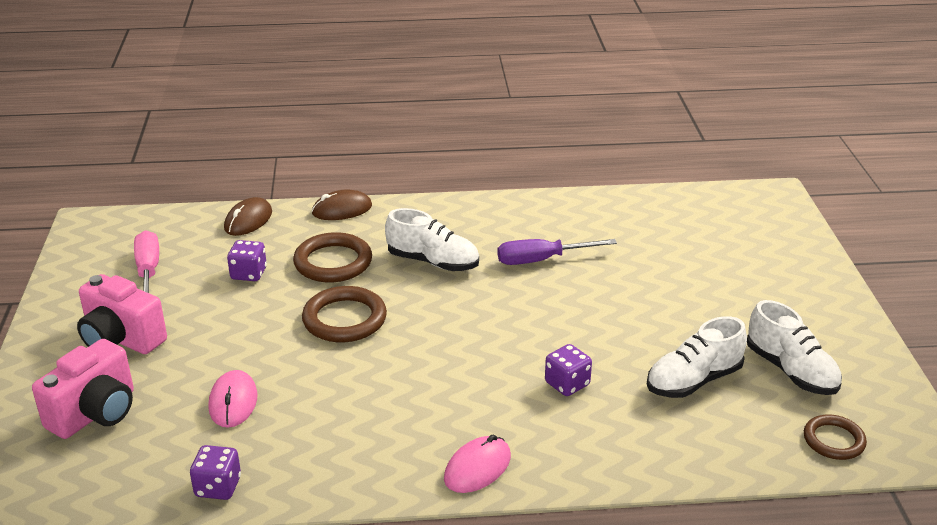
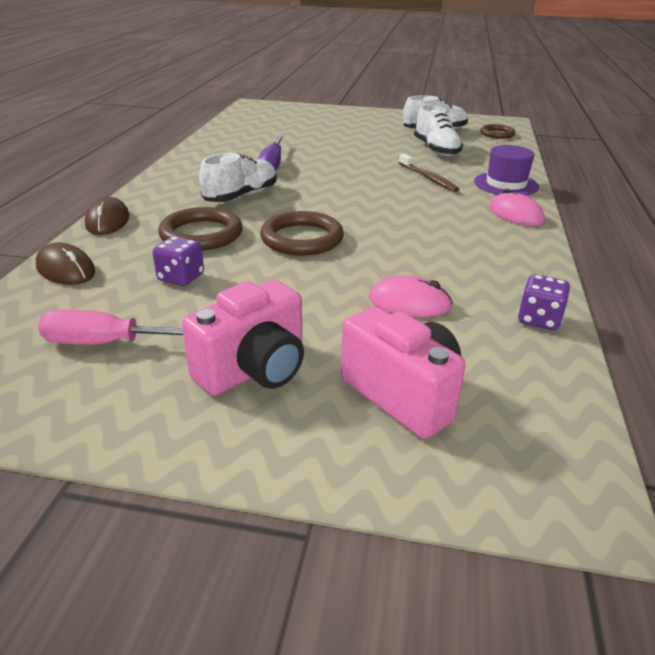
camera: 75 degrees left, 0 degrees up
purple dice [545,344,592,396] -> brown toothbrush [399,154,459,192]
none -> purple hat [474,145,539,196]

